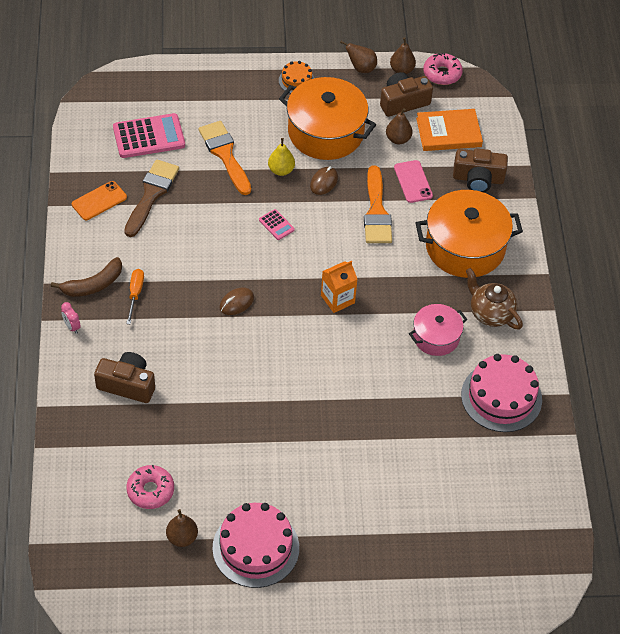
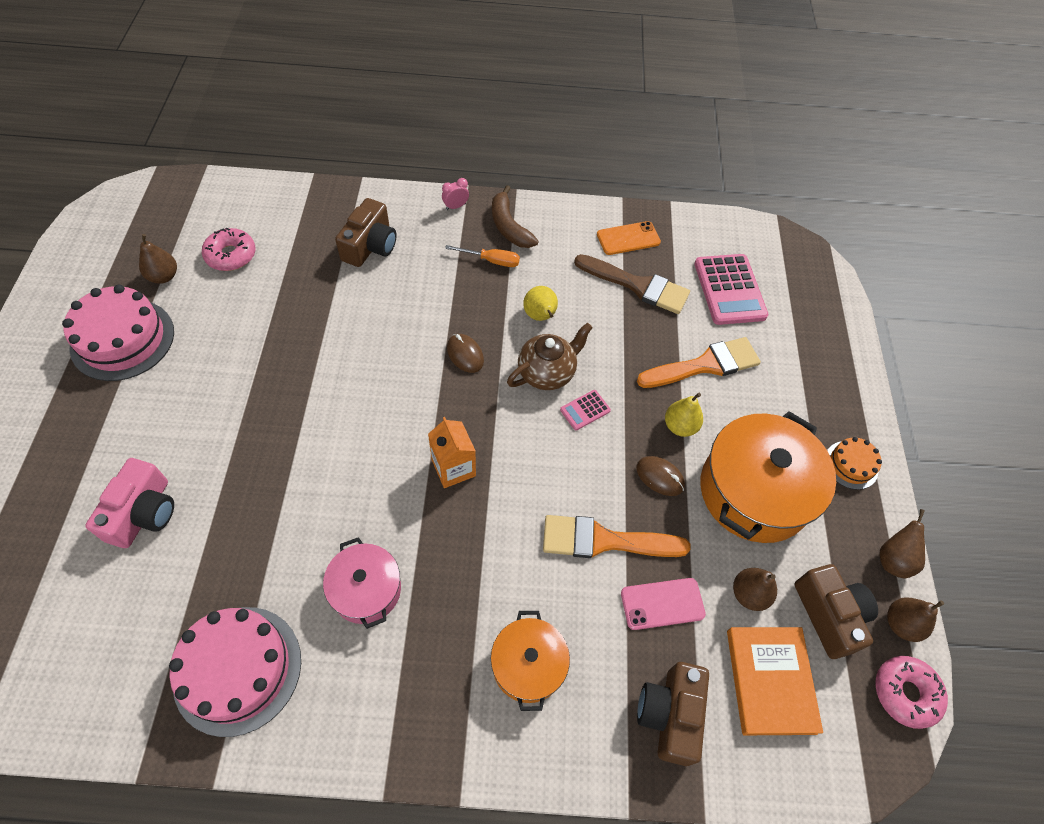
camera: 95 degrees right, 5 degrees up
orange phone [72,181,127,220] -> orange phone turned 75 degrees counterclockwise [597,221,661,255]
orange pot [416,190,523,278] -> orange pot [491,611,570,711], size x0.56
brown teapot [466,268,523,330] -> brown teapot moved to [507,323,593,390]
none -> pink camera [85,458,174,548]
none -> yellow pear [523,286,558,321]

